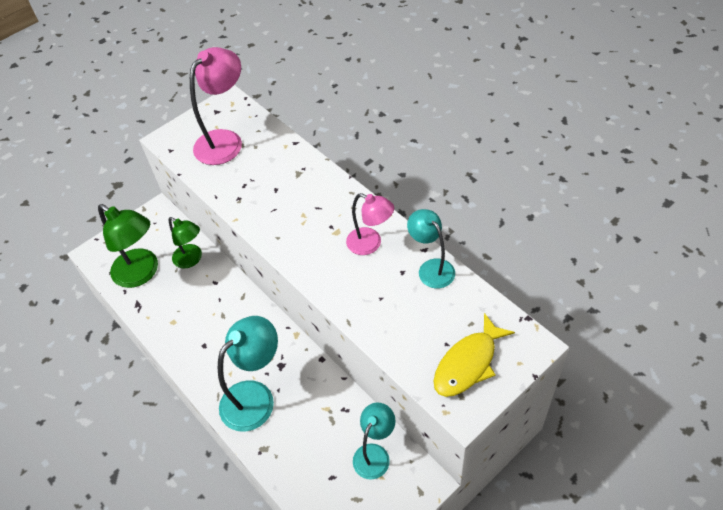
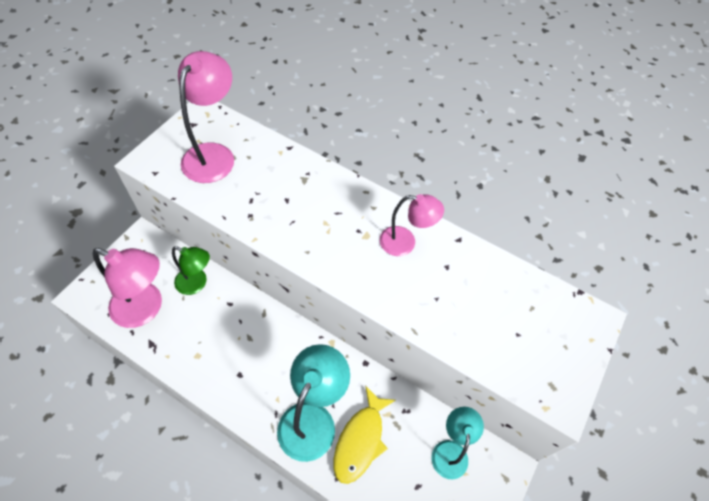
camera: 25 degrees left, 5 degrees up
green lamp [98,204,158,288] -> pink lamp [93,248,162,328]
turquoise lamp [407,209,455,288] -> none
yellow fish [433,313,515,397] -> yellow fish moved to [334,386,396,484]

